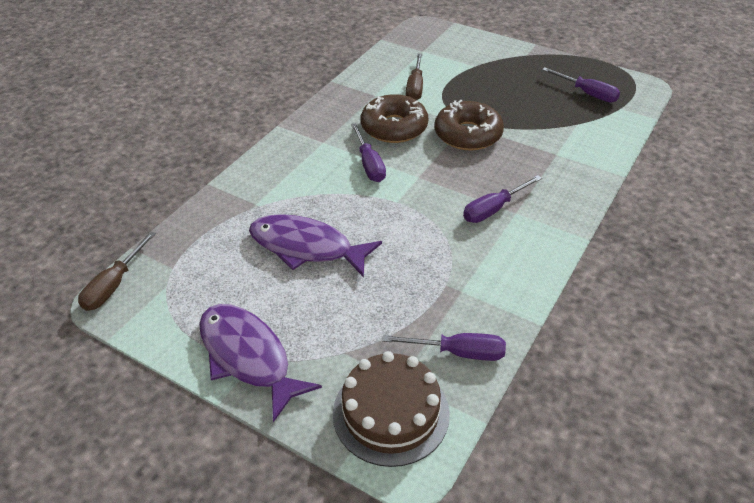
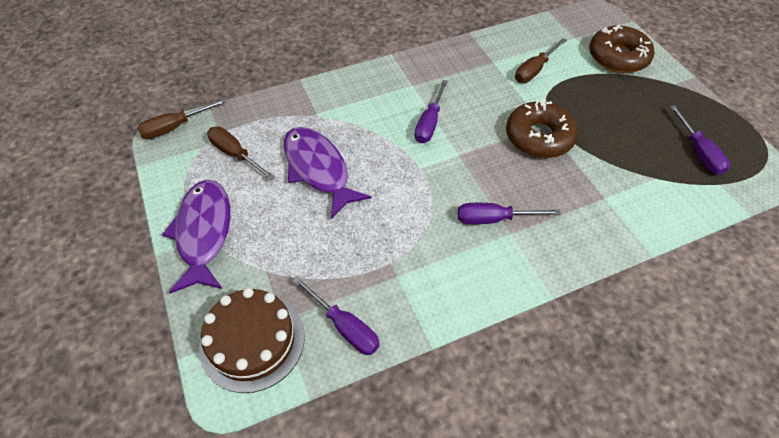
camera: 35 degrees right, 10 degrees up
brown donut [361,94,428,143] -> brown donut moved to [589,24,654,73]
none -> brown screwdriver [207,127,275,180]

